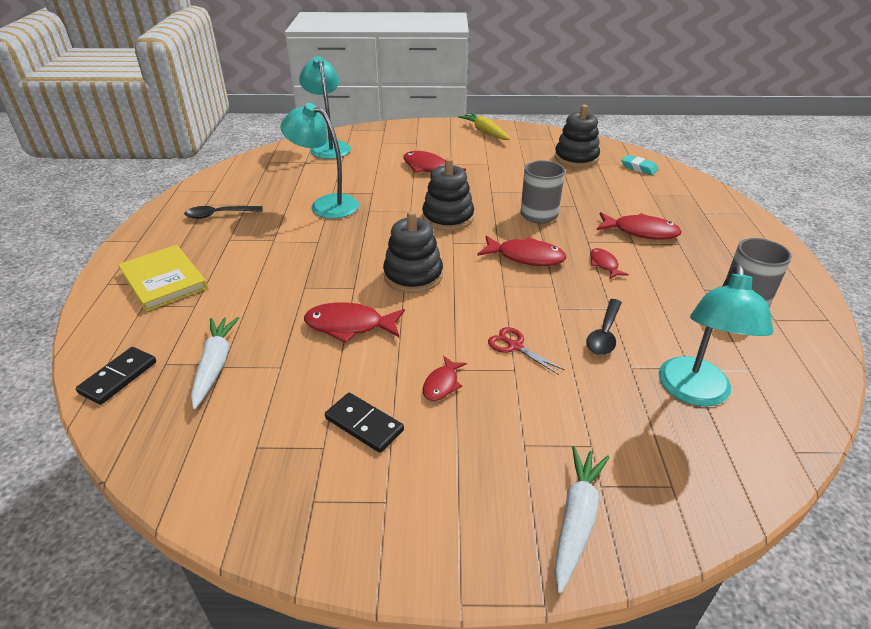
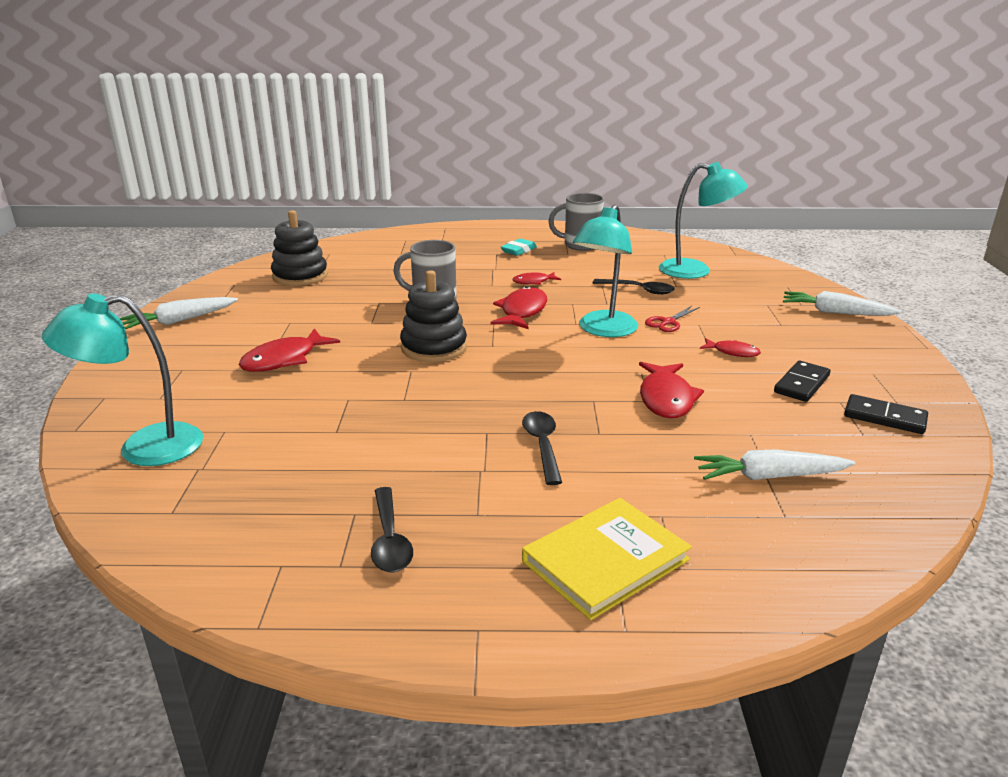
camera: 90 degrees left, 10 degrees down
black domino [76,347,156,405] -> black domino moved to [844,394,928,434]
turquoise lamp [280,103,359,219] -> turquoise lamp moved to [573,204,638,337]
black stacking toy [383,211,443,293] -> none
yellow carrot [458,113,510,140] -> white carrot [119,297,238,329]
red fish [597,212,682,239] -> none
turquoise eraser [621,155,659,175] -> turquoise eraser moved to [501,239,537,256]
none -> black spoon [522,411,562,485]

